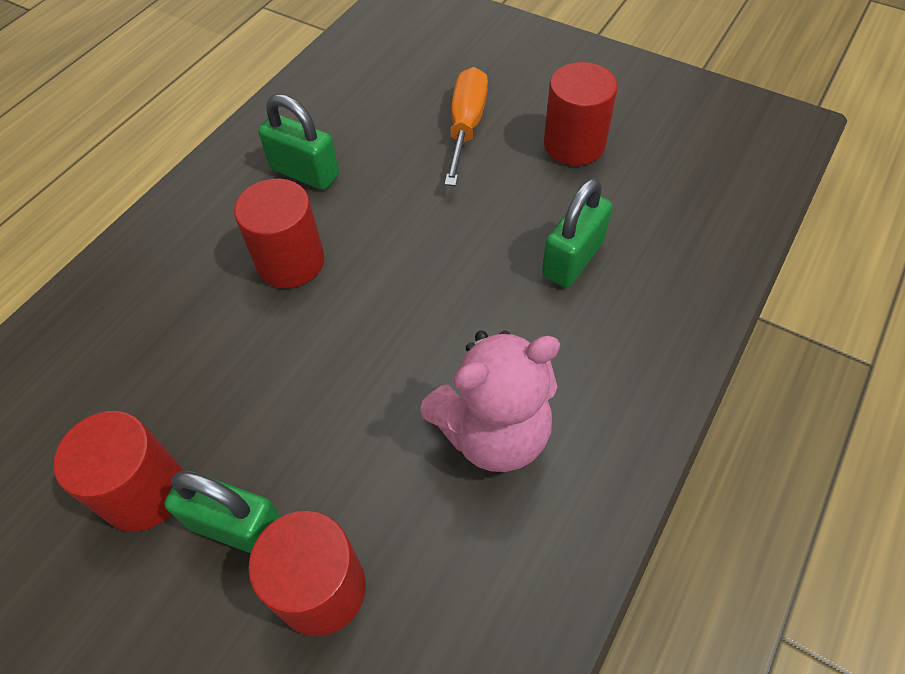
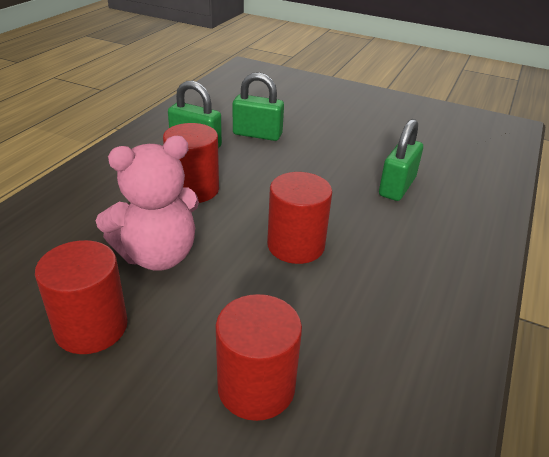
camera: 10 degrees left, 20 degrees down
green padlock [164,471,281,553] -> green padlock moved to [233,72,284,141]
pink teddy bear [420,330,560,472] -> pink teddy bear moved to [96,136,199,271]
orange screwdriver [445,67,488,186] -> none
red cylinder [544,62,618,166] -> red cylinder moved to [267,172,332,264]

